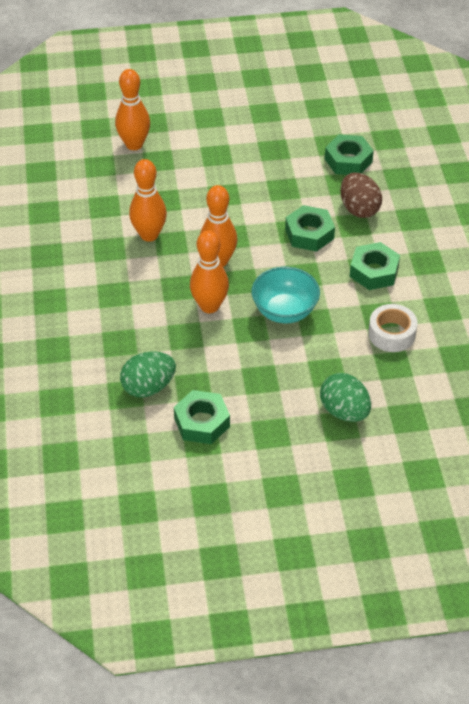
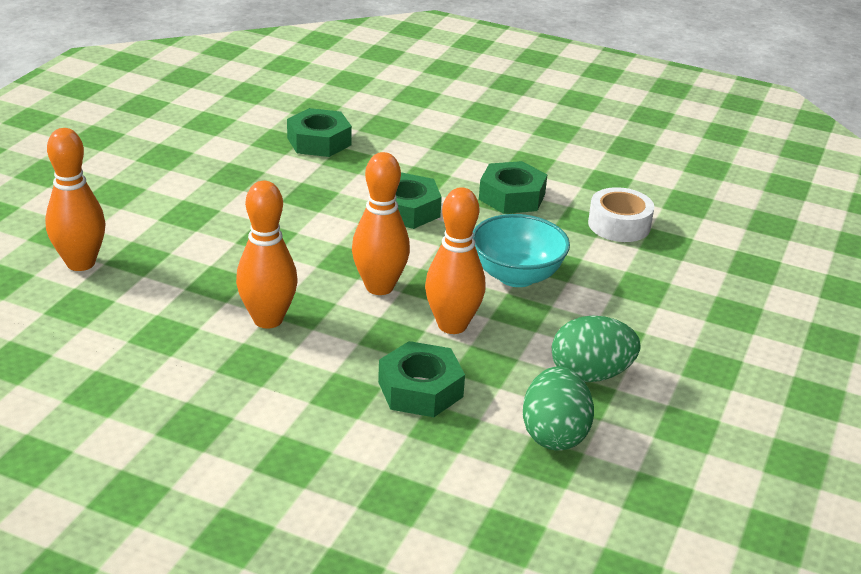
camera: 60 degrees left, 15 degrees down
green nut [174,390,230,444] -> green nut moved to [378,341,465,417]
green egg [320,373,371,422] -> green egg moved to [552,315,640,382]
brown egg [340,173,382,218] -> none

